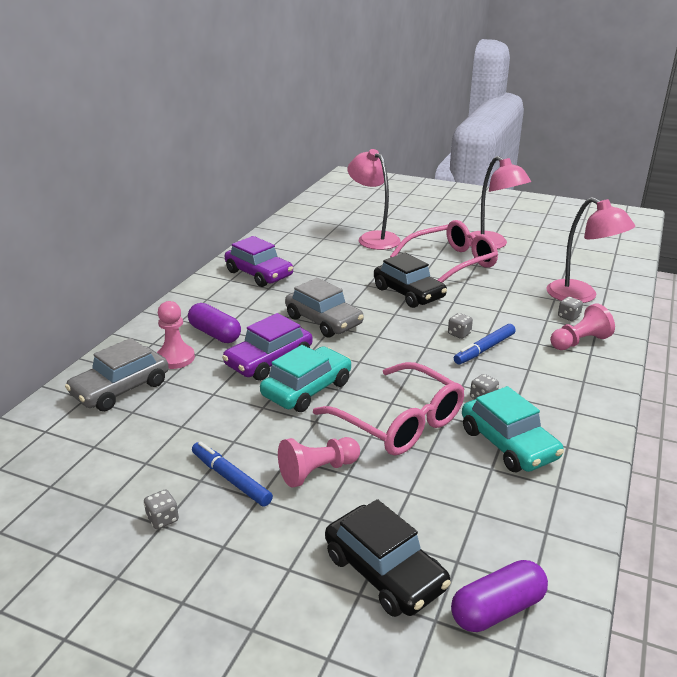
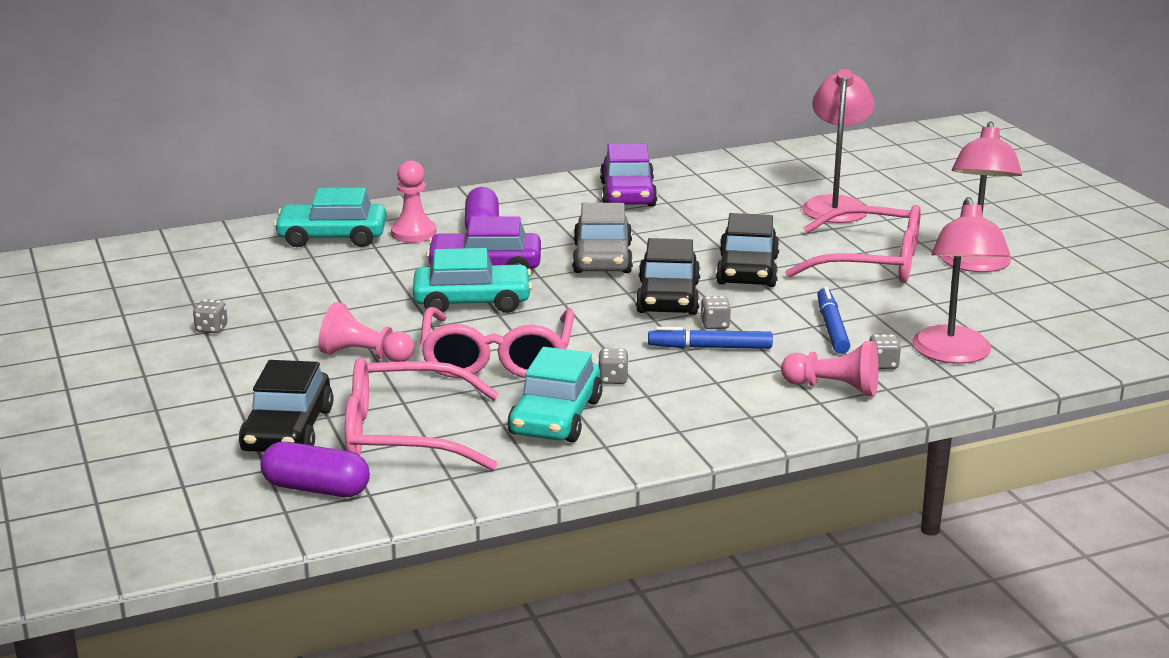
camera: 45 degrees right, 5 degrees down
grey car [65,338,169,411] -> turquoise car [274,188,387,247]
blue marker [192,441,273,507] -> blue marker moved to [817,286,850,354]
none -> pink glasses [345,357,499,471]
none -> black car [636,238,700,315]

